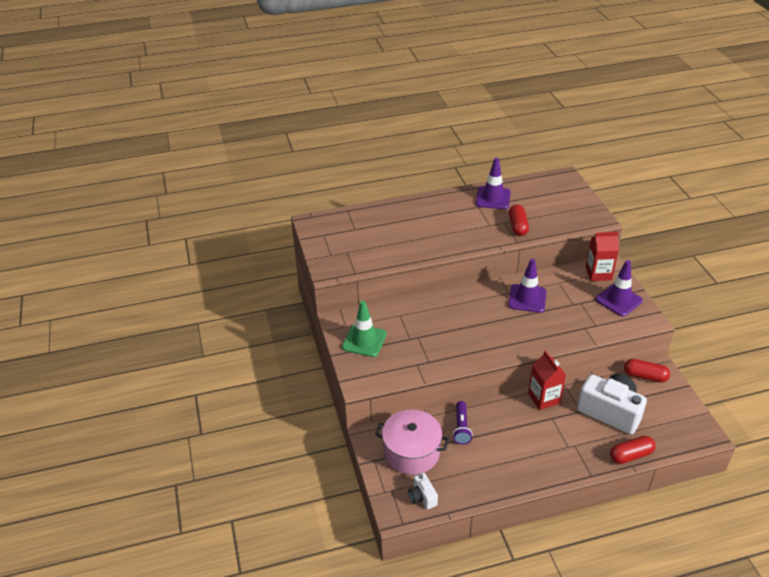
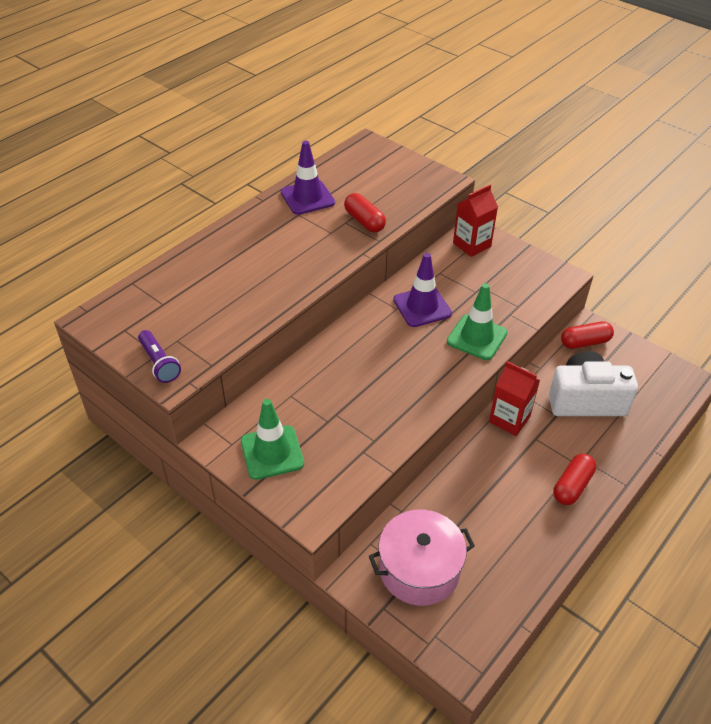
camera: 35 degrees left, 5 degrees up
white camera [408,473,438,509] -> none
purple flashlight [453,401,473,445] -> purple flashlight moved to [138,330,181,383]
purple traffic cone [596,260,643,316] -> none
red capsule [610,436,656,464] -> red capsule moved to [553,454,596,505]
none -> green traffic cone [447,283,507,360]

